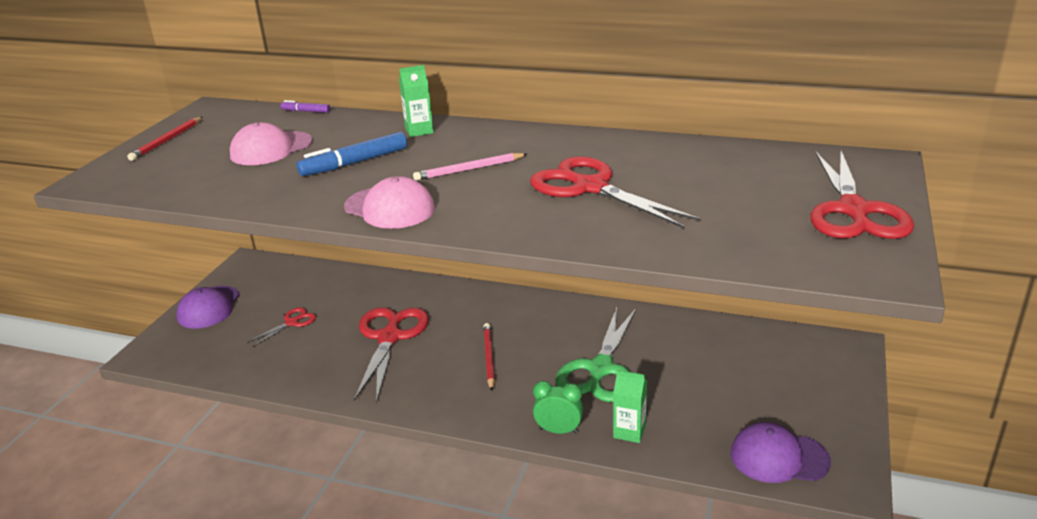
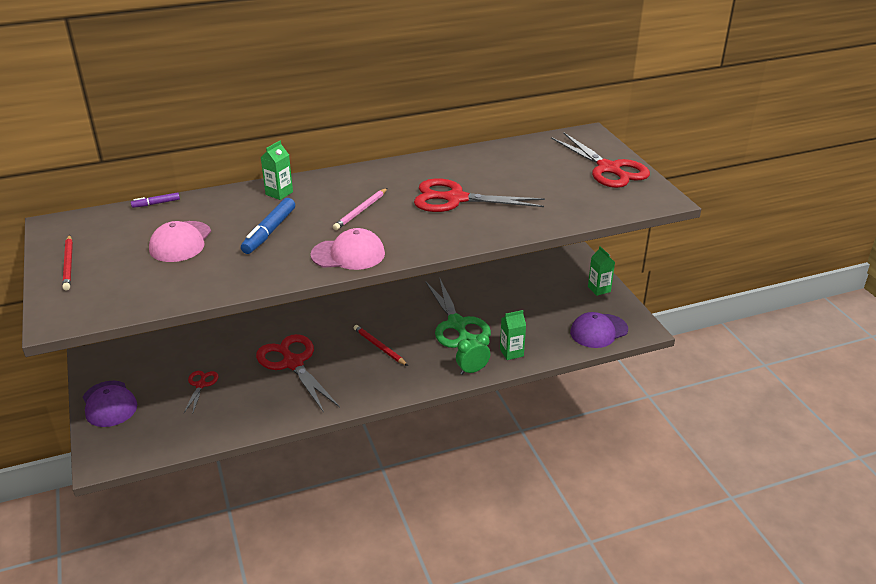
camera: 40 degrees left, 5 degrees up
none -> green carton [588,246,615,296]

